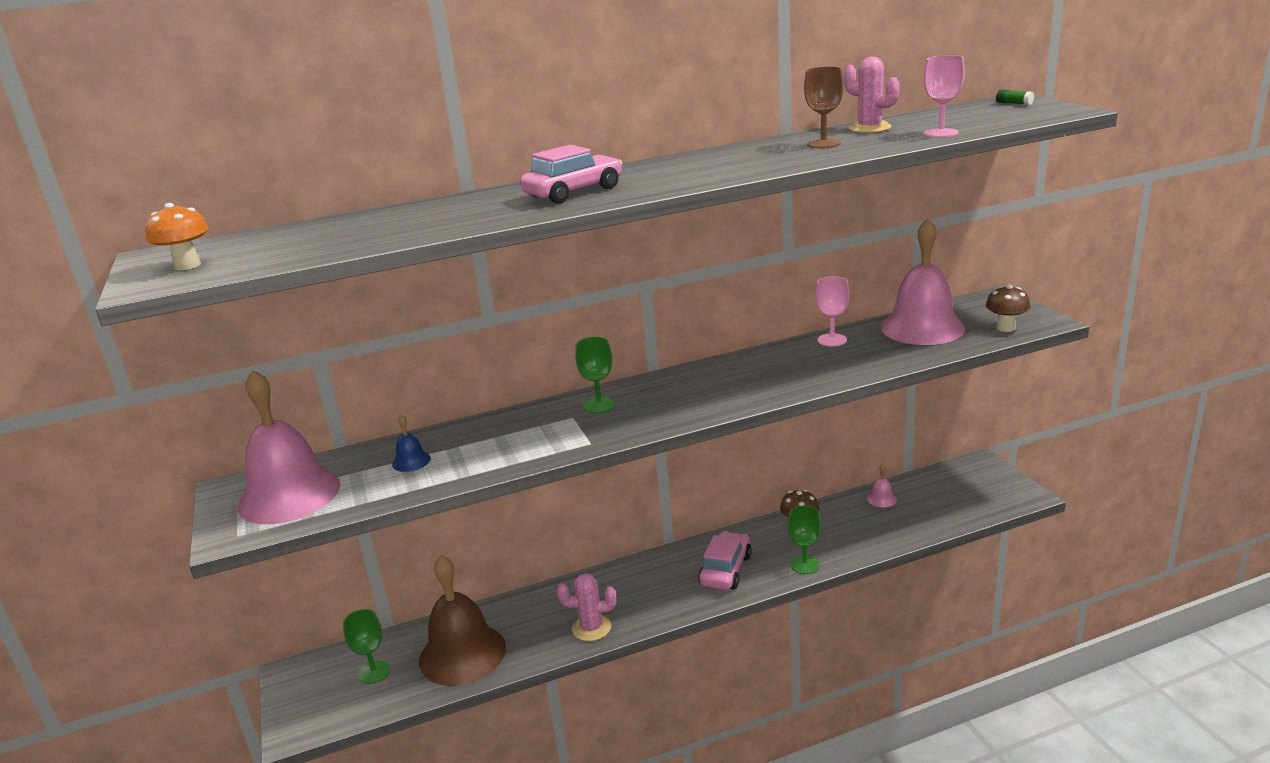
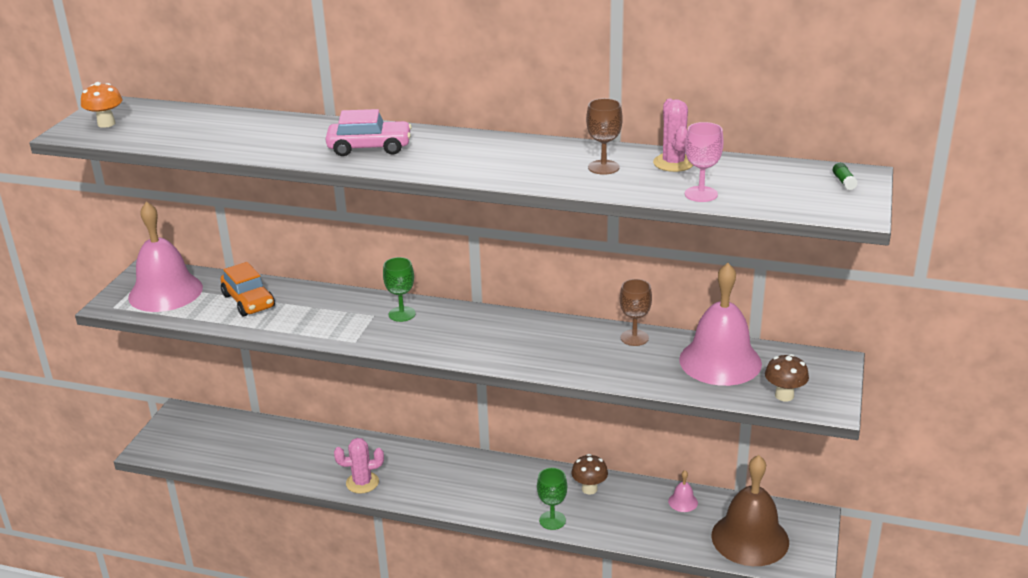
camera: 35 degrees right, 5 degrees up
green goblet [343,609,390,684] -> none
blue bell [392,415,431,472] -> orange car [220,262,275,316]
brown bell [419,555,506,686] -> brown bell moved to [711,455,789,566]
pink cactus [557,573,617,641] -> pink cactus turned 45 degrees counterclockwise [334,438,384,494]
pink car [698,531,752,590] -> none
pink goblet [815,276,850,346] -> brown goblet [620,279,652,346]

